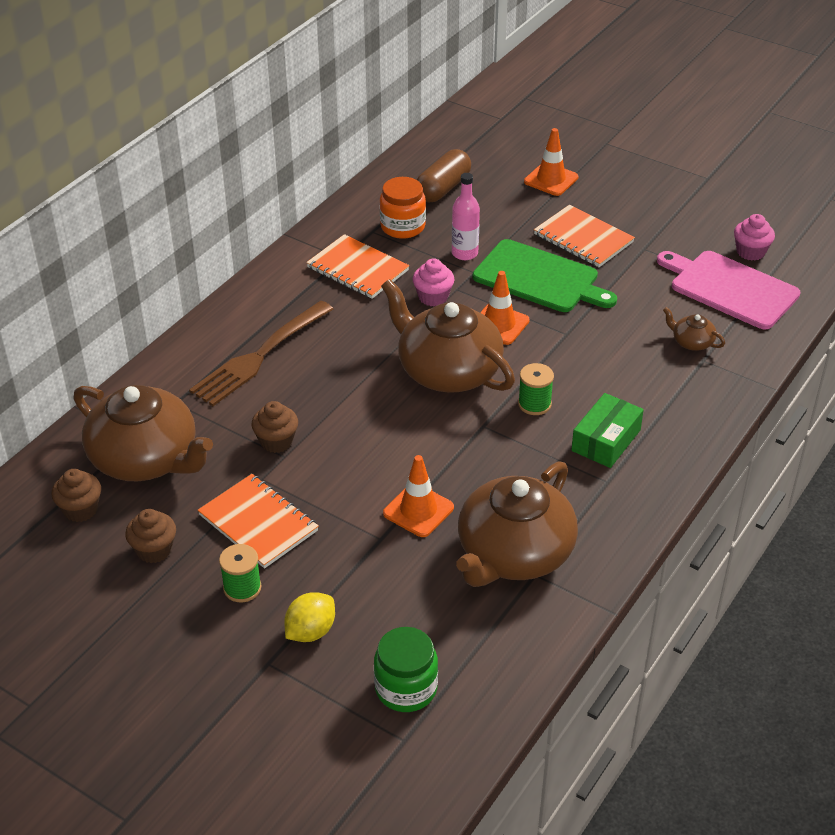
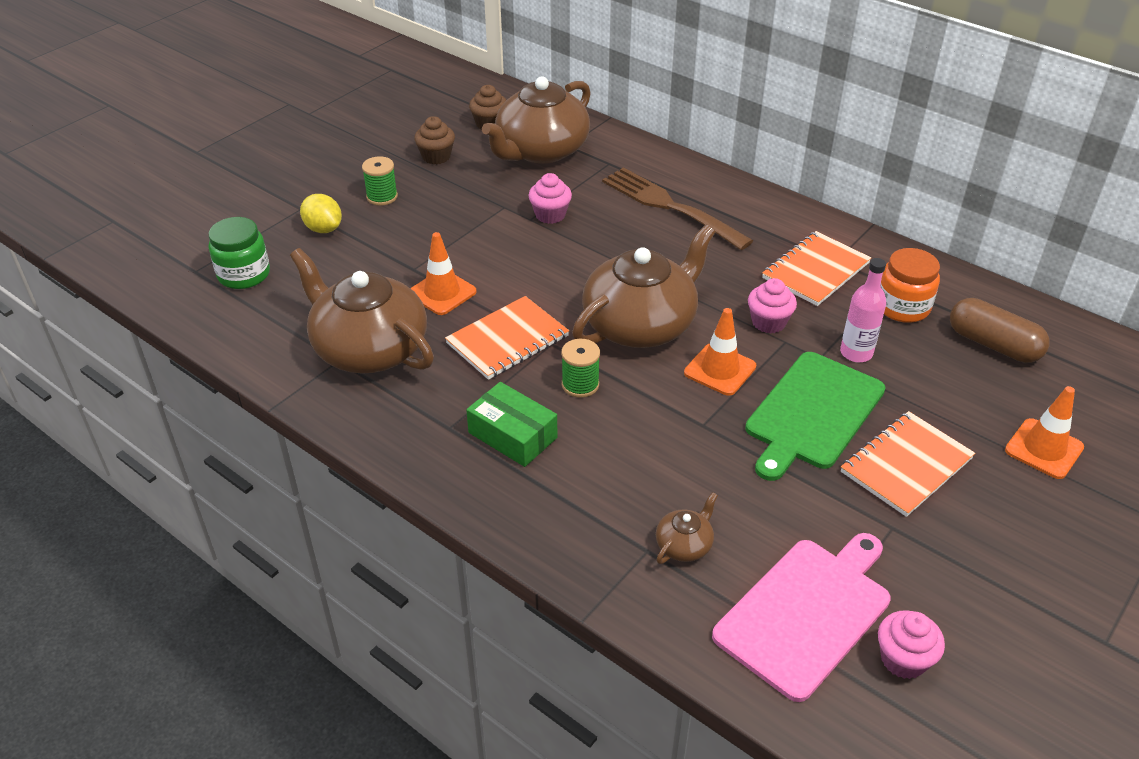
camera: 95 degrees right, 0 degrees up
orange notebook [198,474,319,569] -> orange notebook moved to [445,296,569,380]
brown cupcake [251,401,298,453] -> pink cupcake [528,173,572,224]

